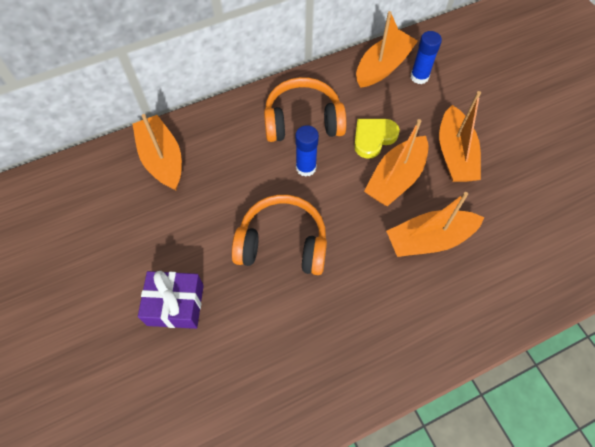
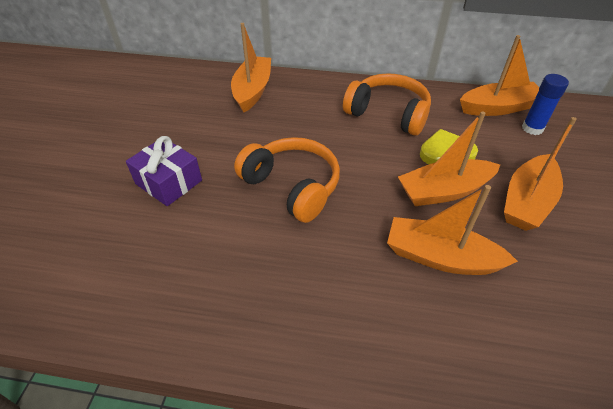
camera: 35 degrees right, 15 degrees down
blue glue stick [295,125,319,177] -> none

